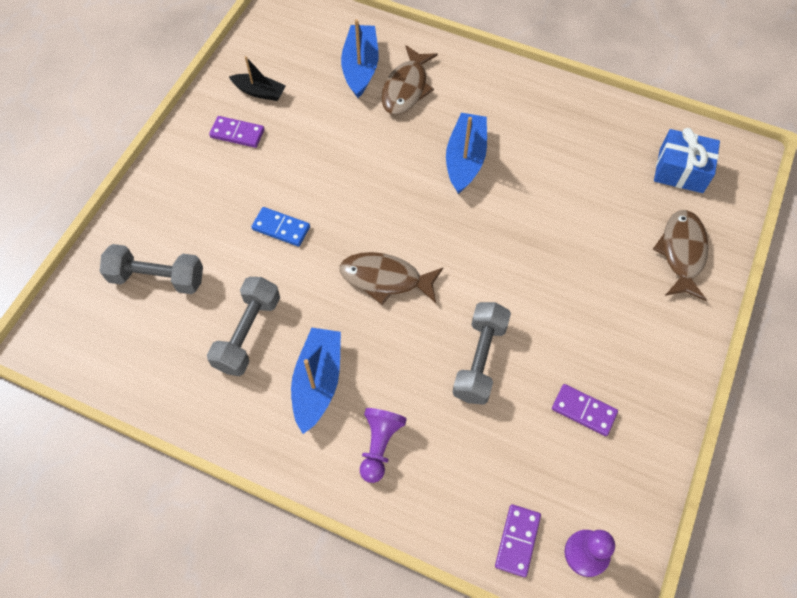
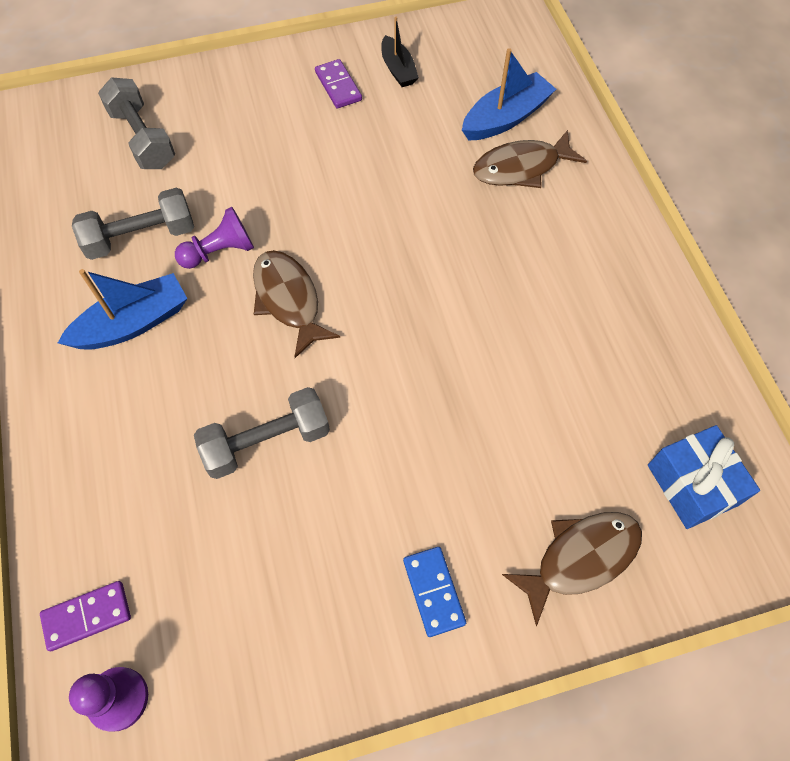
camera: 50 degrees right, 0 degrees up
blue domino [251,207,310,247] -> blue domino moved to [403,547,466,637]
purple pawn [360,408,407,483] -> purple pawn moved to [175,207,254,269]
blue boat [446,113,487,194] -> none
purple domino [552,384,618,436] -> none

